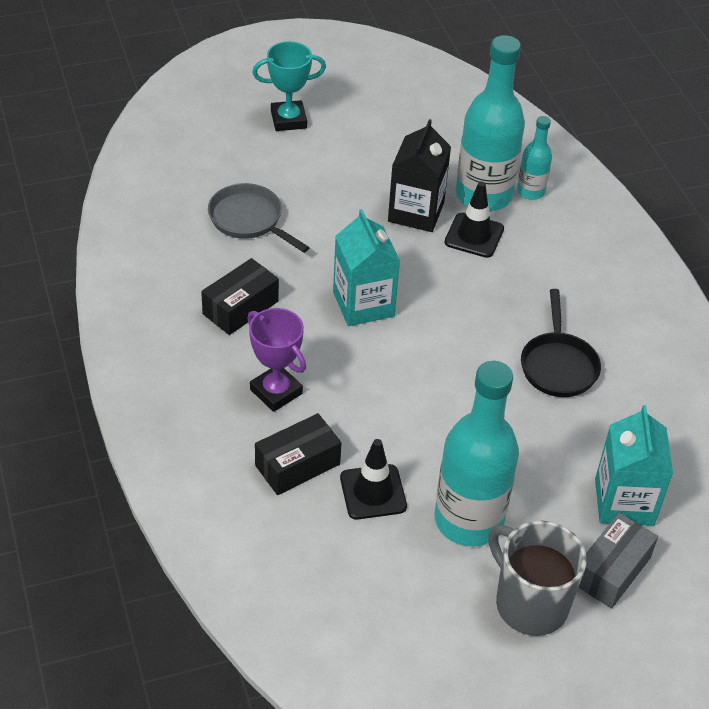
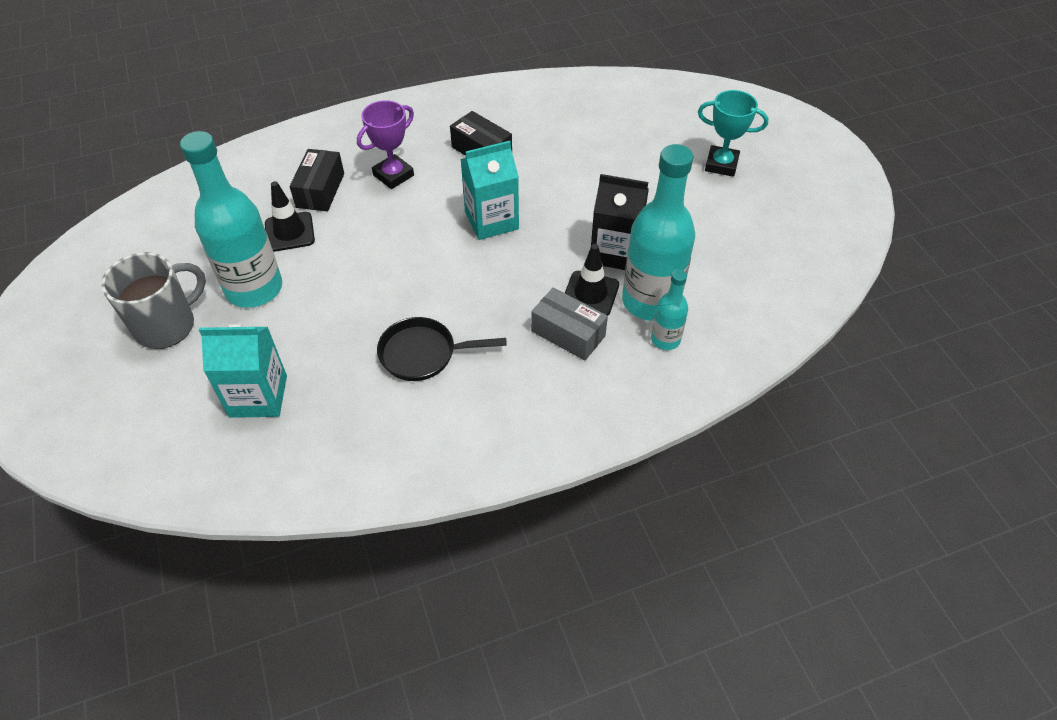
camera: 90 degrees right, 5 degrees up
grey pan [208,183,310,253] -> none
turquoise trophy [252,41,326,131] -> turquoise trophy turned 60 degrees counterclockwise [698,90,768,177]
black box [255,413,341,495] -> black box turned 45 degrees clockwise [289,149,344,211]
grey box [578,513,658,609] -> grey box moved to [531,288,608,361]

